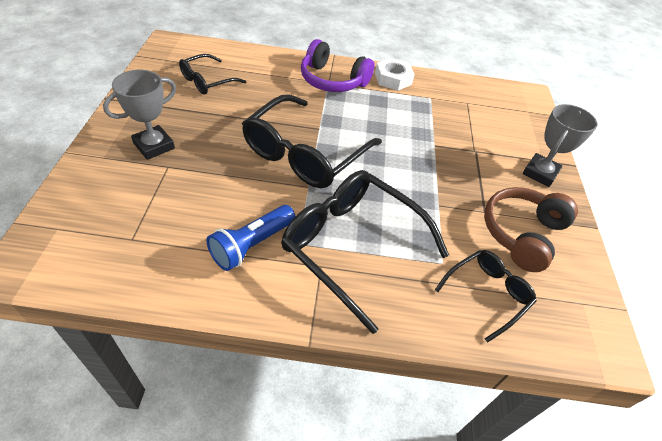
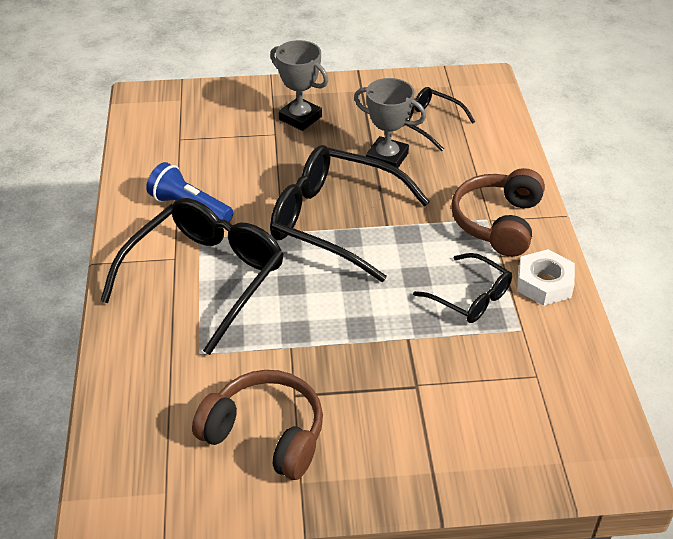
camera: 85 degrees right, 5 degrees down
purple headphones [301,39,375,92] -> brown headphones [451,168,545,257]
black glasses [435,250,537,343] -> black glasses moved to [413,253,512,323]
grey trophy [523,104,598,187] -> grey trophy moved to [354,78,426,168]

